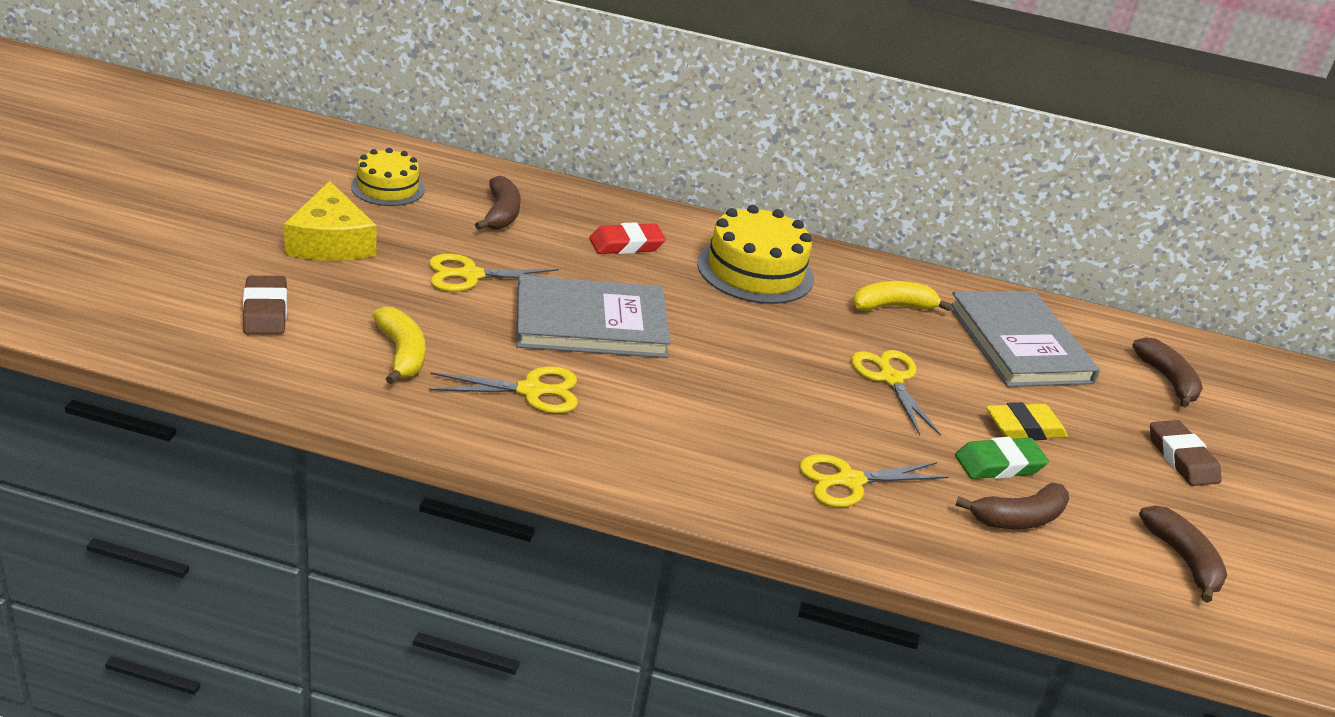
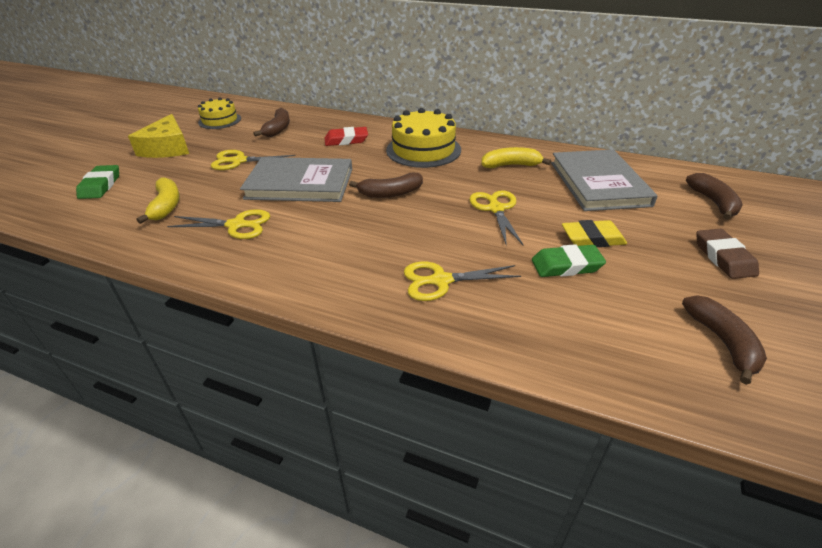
camera: 15 degrees right, 5 degrees up
brown eraser [243,276,287,334] -> green eraser [76,165,119,199]
brown banana [955,483,1069,529] -> brown banana moved to [349,173,423,198]

